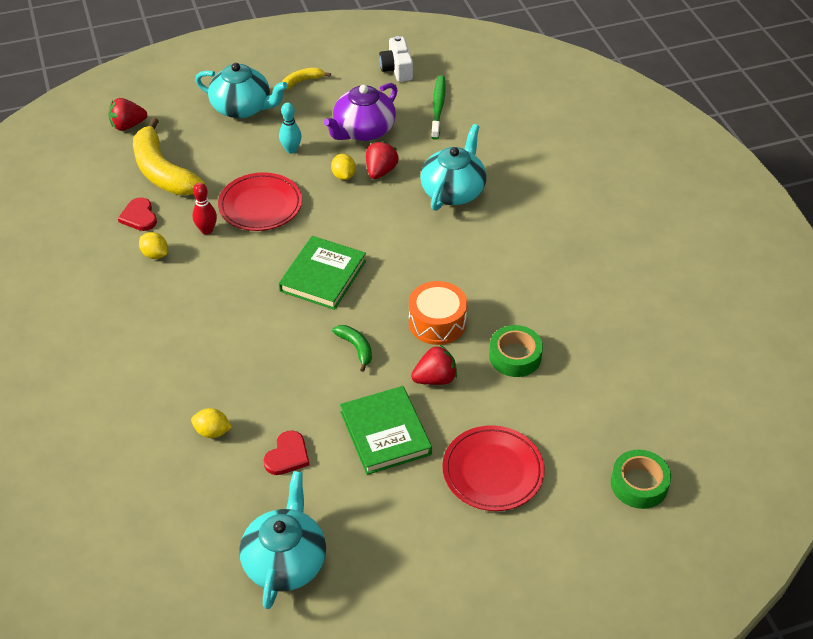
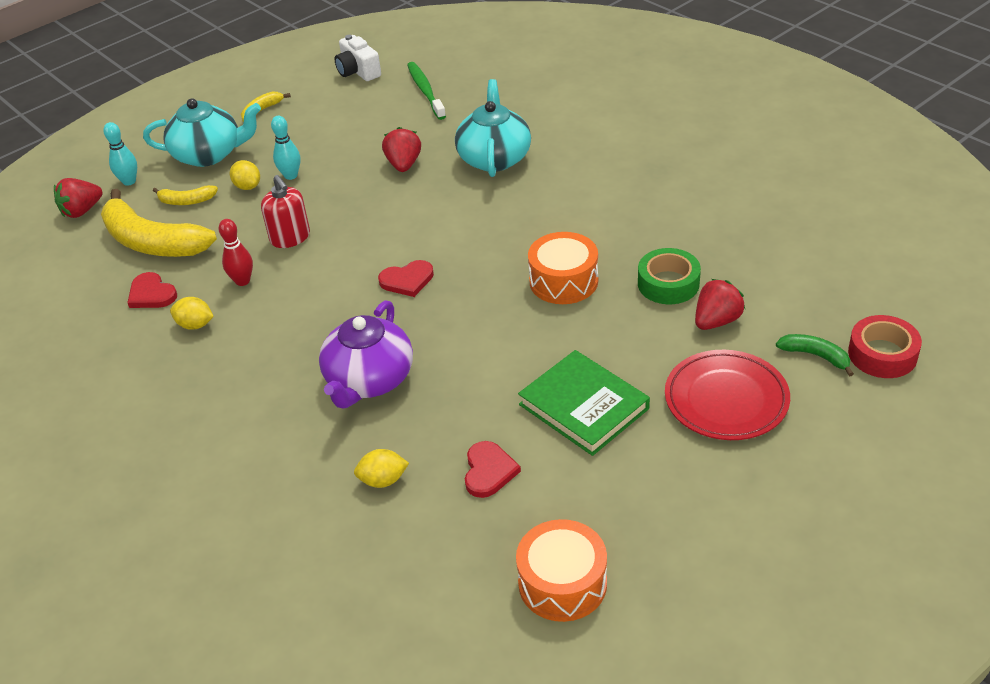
camera: 20 degrees left, 5 degrees down
red plate [218,172,302,231] -> red soap dispenser [261,175,310,248]
turquoise teapot [239,471,326,609] -> orange drum [516,519,607,622]
green book [279,236,366,310] -> red heart [378,260,434,297]
purple teapot [324,83,398,141] -> purple teapot moved to [319,300,413,408]
yellow lemon [331,154,356,180] -> yellow lemon moved to [230,160,260,190]
green banana [332,325,372,372] -> green banana moved to [776,334,854,377]
red strawberry [411,345,457,385] -> red strawberry moved to [695,279,745,330]
green tape [611,450,671,509] -> red tape [848,315,922,378]
none -> turquoise bowling pin [103,122,137,186]
none -> yellow banana [153,185,218,205]

